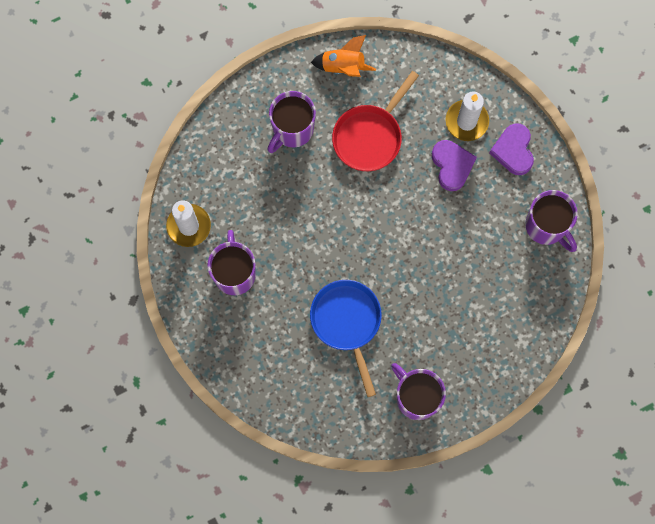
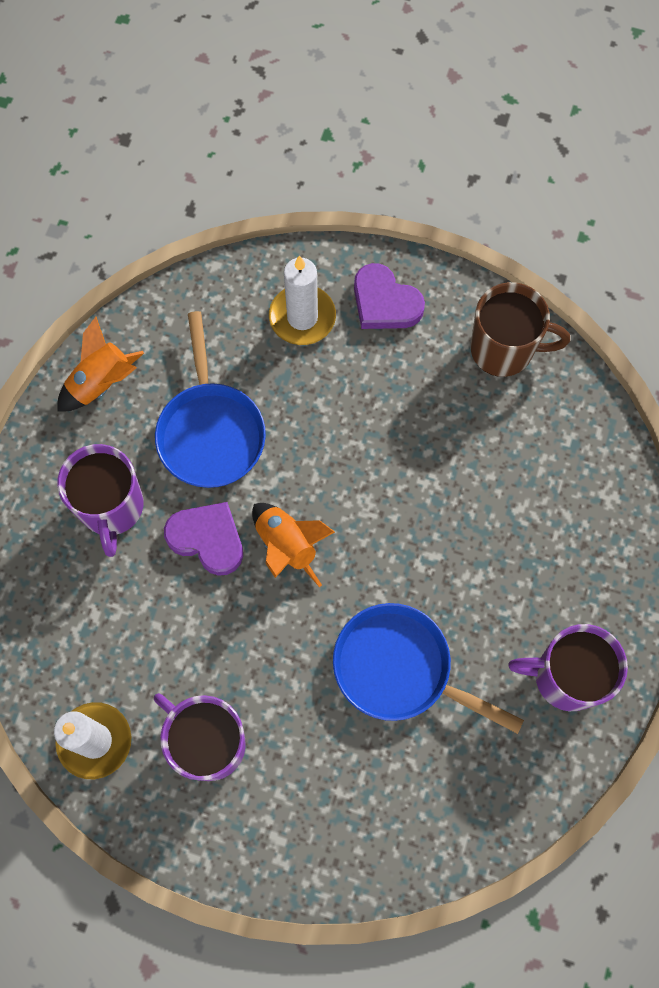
camera: 45 degrees left, 5 degrees down
red pan [332,71,419,171] -> blue pan [155,311,266,488]
purple heart [432,140,477,191] -> purple heart moved to [164,502,243,576]
purple mug [525,190,578,252] -> brown mug [471,282,570,377]
none -> orange rocket [252,503,335,587]

